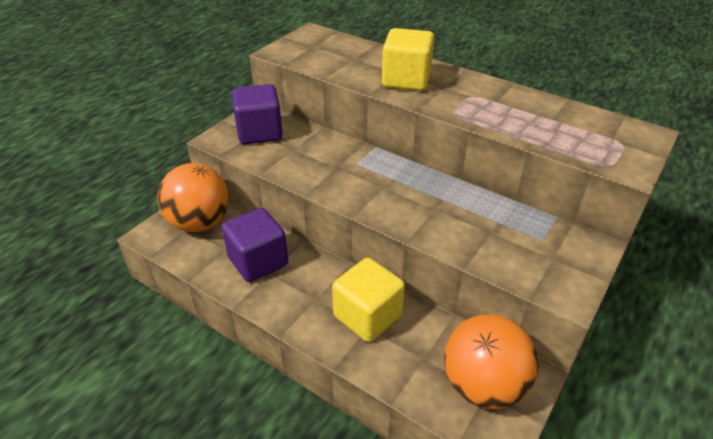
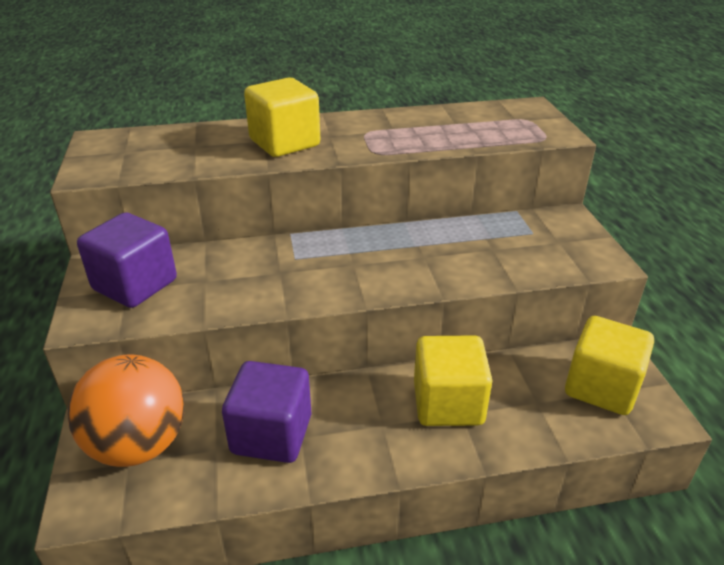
camera: 45 degrees left, 5 degrees down
orange ball [444,314,539,409] -> yellow cube [565,316,654,415]

